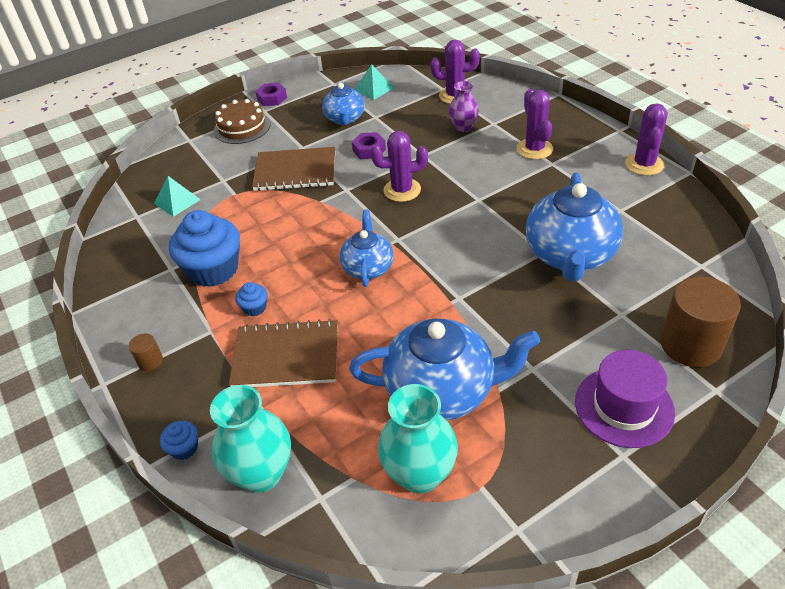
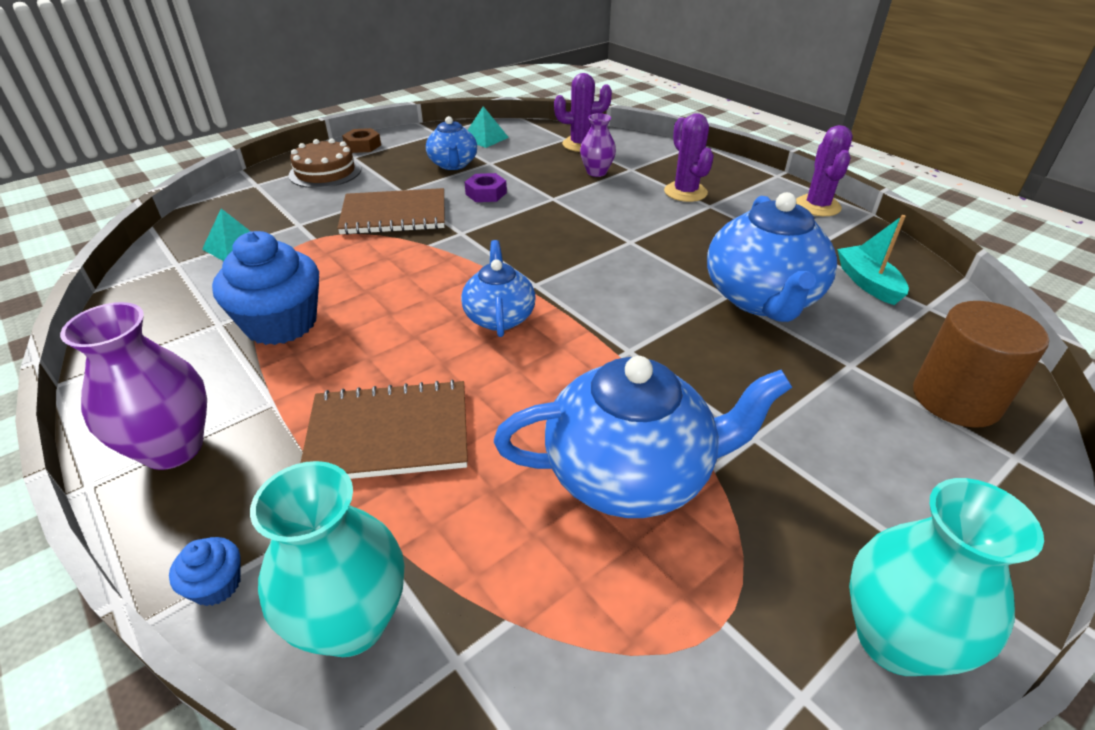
camera: 10 degrees left, 5 degrees down
brown cylinder [129,333,163,371] -> purple vase [60,302,207,470]
blue cupcake [235,282,268,316] -> none
purple nut [255,83,287,106] -> brown nut [342,128,381,153]
purple cactus [370,131,428,202] -> none
turquoise vase [378,384,458,494] -> turquoise vase moved to [849,478,1044,676]
purple hat [575,350,675,448] -> none
none -> turquoise boat [837,215,909,305]

